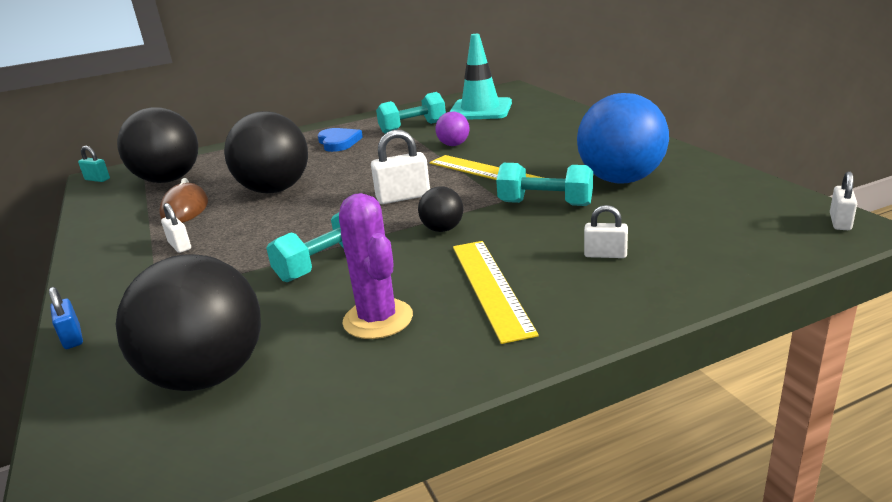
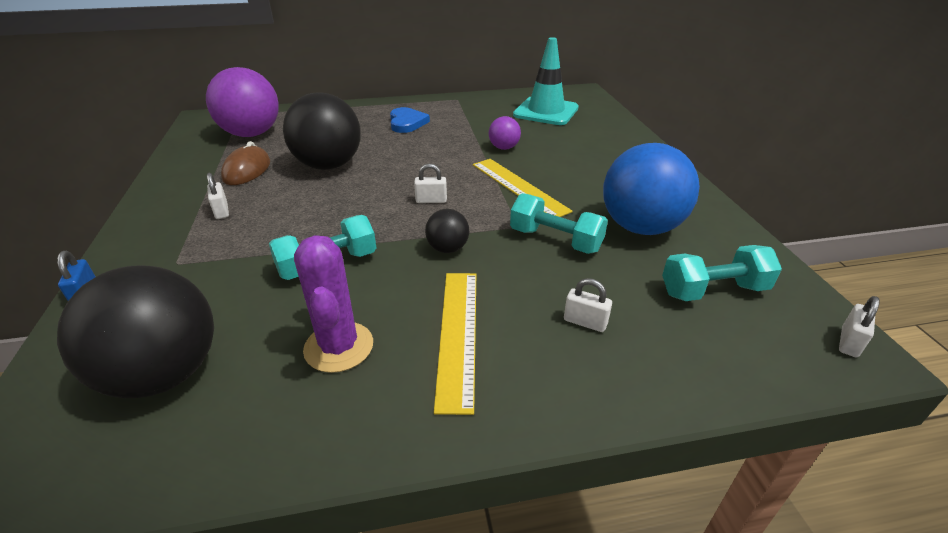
camera: 10 degrees right, 10 degrees up
turquoise padlock [78,146,110,182] -> none
black ball [117,107,198,183] -> purple ball [206,67,279,137]
white padlock [371,130,430,204] -> white padlock [414,163,447,203], size x0.61
turquoise dumbbell [376,92,446,134] -> turquoise dumbbell moved to [662,245,782,301]

